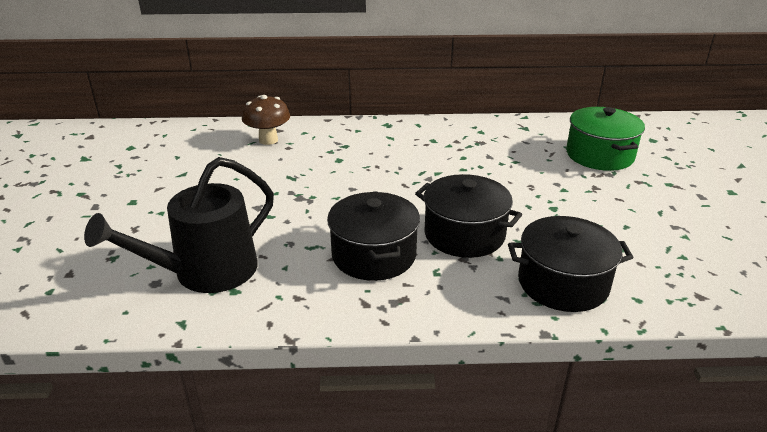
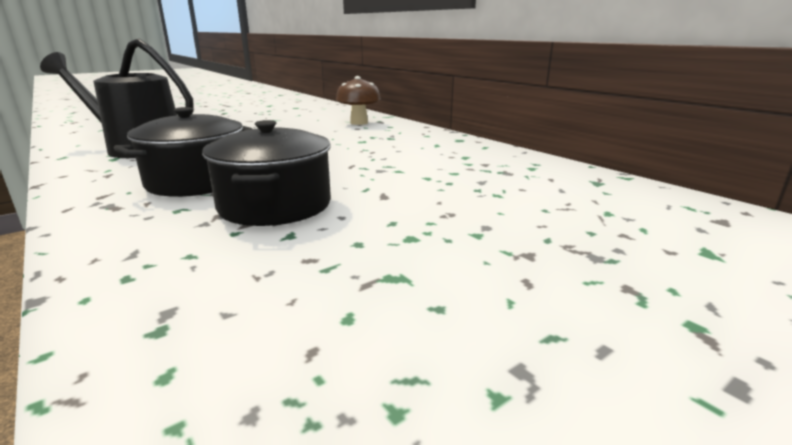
camera: 55 degrees right, 10 degrees down
black pot [508,216,634,312] -> none
green pot [566,107,645,171] -> none

